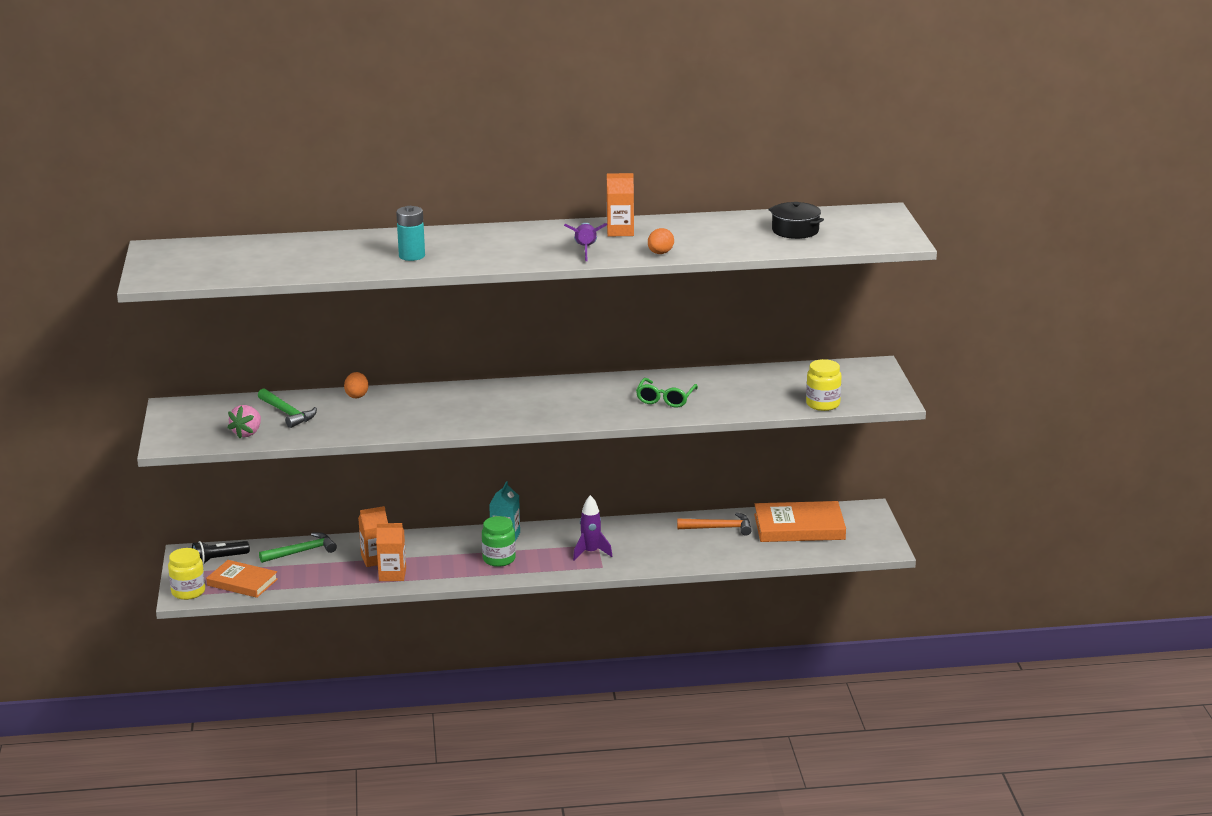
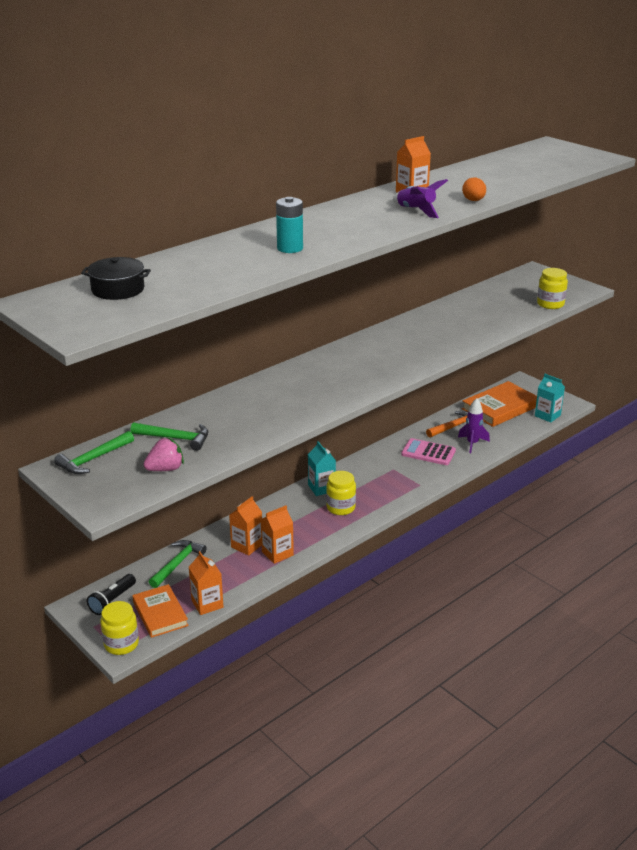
camera: 35 degrees left, 5 degrees up
orange book [206,560,278,598] -> orange book turned 75 degrees clockwise [132,584,189,638]
pink strawberry [228,405,261,438] -> pink strawberry turned 105 degrees counterclockwise [144,437,184,471]
orange egg [344,372,368,398] -> none
green jar [482,516,516,567] -> yellow jar [326,471,356,515]
purple rocket [573,495,612,561] -> purple rocket moved to [458,398,490,453]
green glasses [636,378,698,408] -> none
black pot [768,202,824,239] -> black pot moved to [81,257,151,300]
none -> green hammer [54,431,134,474]
none -> orange carton [189,551,223,615]
none -> pink calculator [401,438,456,465]
none -> turquoise carton [535,374,565,423]

